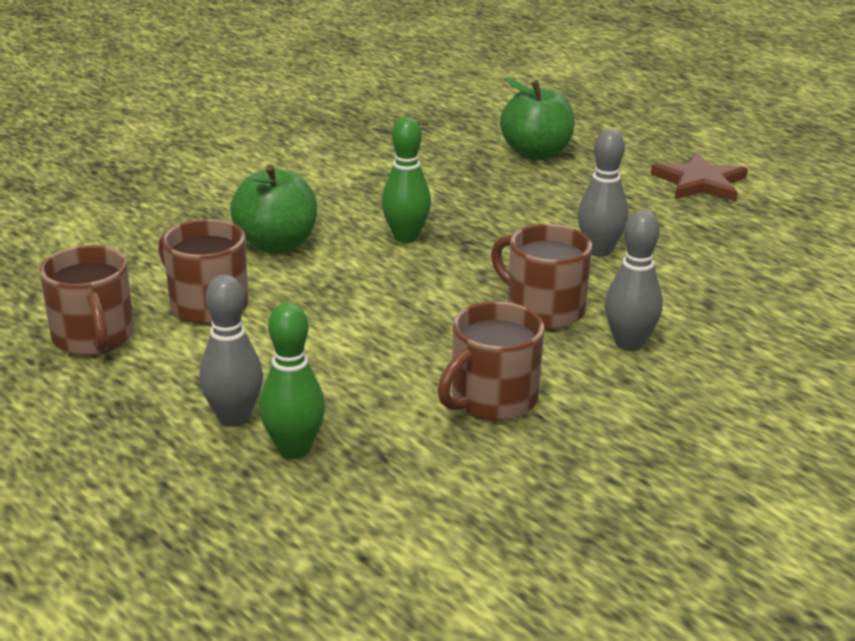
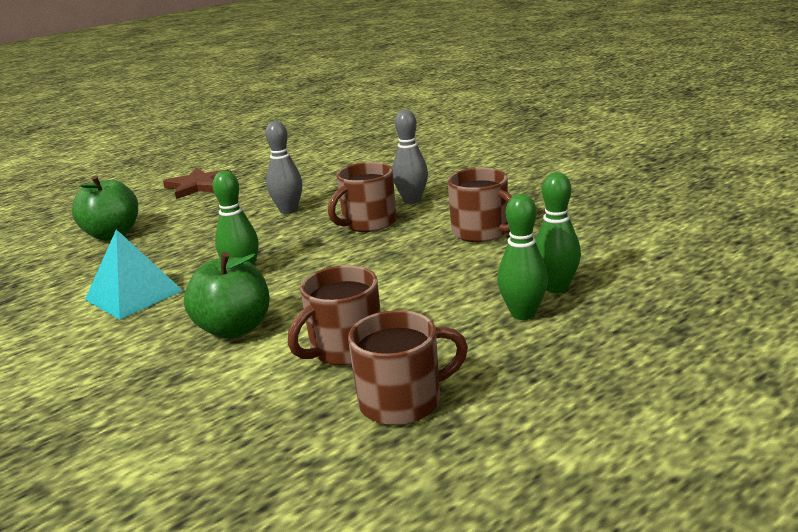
camera: 85 degrees left, 5 degrees down
grey bowling pin [199,275,263,427] -> green bowling pin [497,194,548,320]
none -> turquoise pyramid [85,229,183,320]

